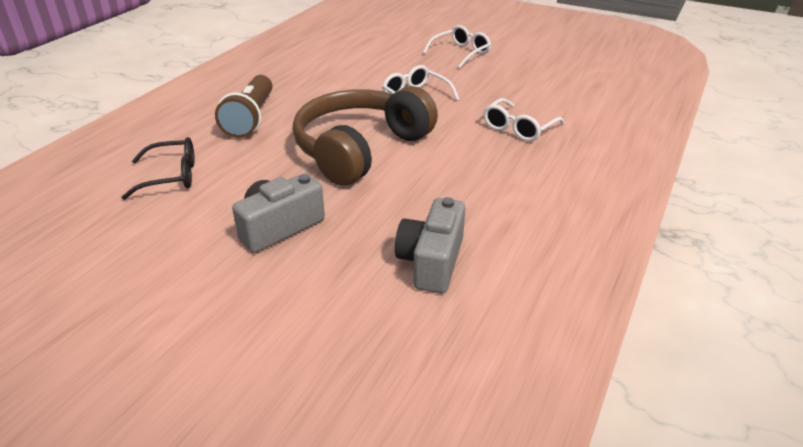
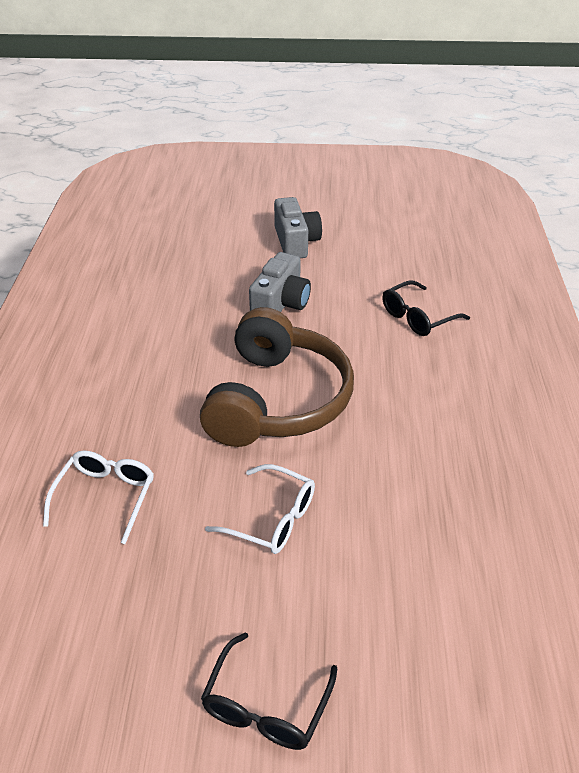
camera: 155 degrees right, 5 degrees up
brown flashlight [215,75,272,138] -> none
grey camera [395,197,465,293] -> grey camera moved to [274,197,322,258]
white glasses [423,25,491,68] -> black glasses [201,632,337,750]

